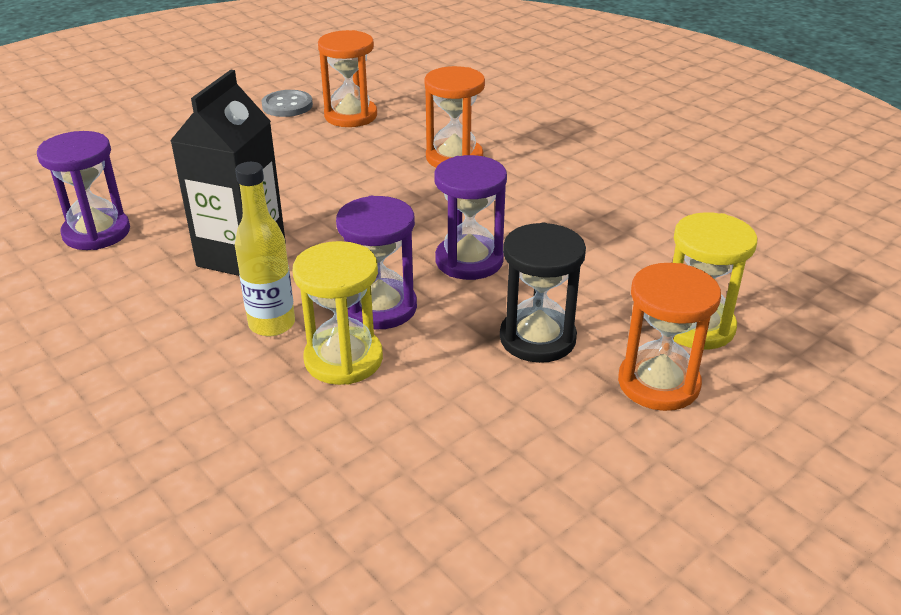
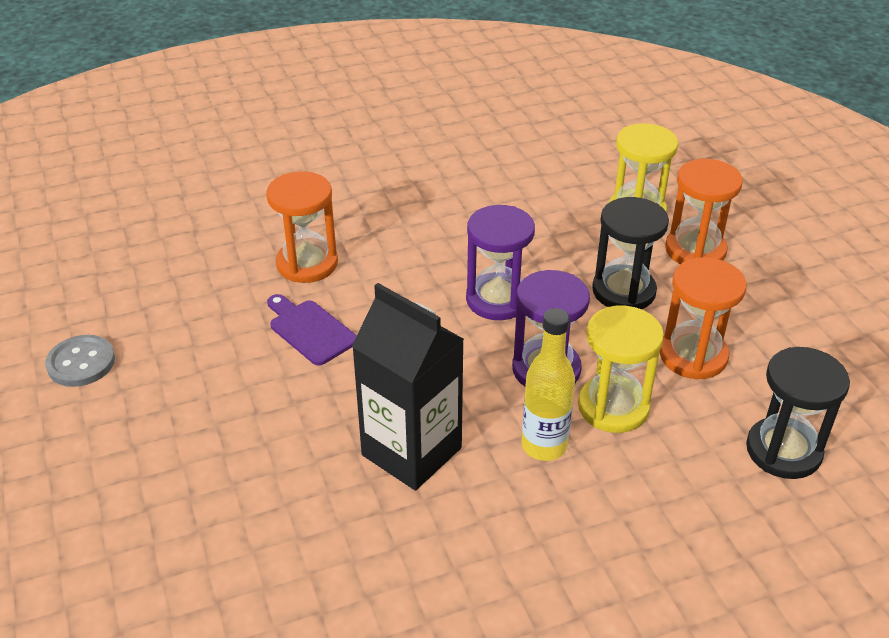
camera: 70 degrees left, 5 degrees up
purple hourglass [37,131,130,250] -> none
orange hourglass [318,30,377,127] -> orange hourglass moved to [659,257,746,380]
none -> purple cutting board [267,294,357,366]
none -> black hourglass [746,347,850,479]

